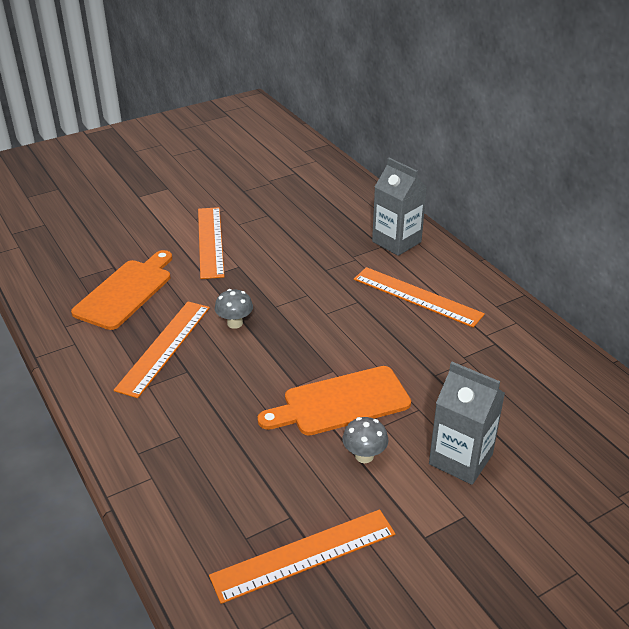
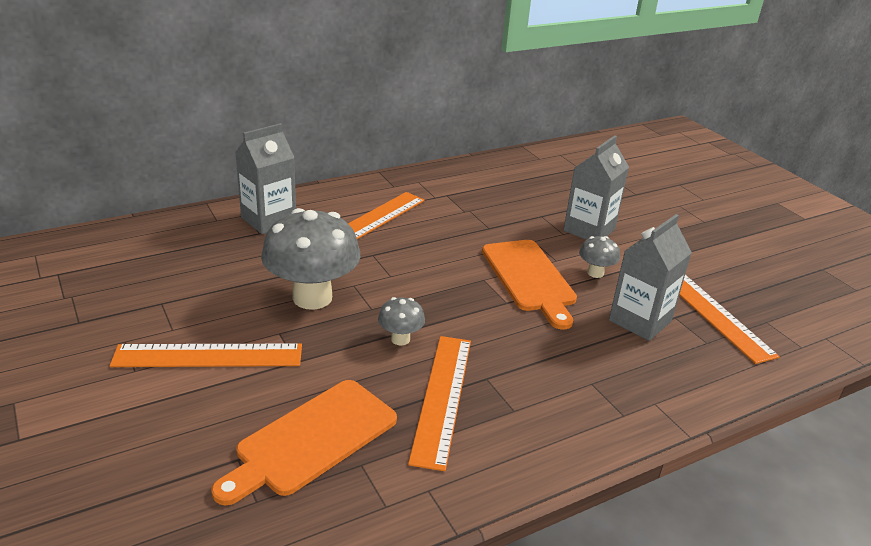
camera: 90 degrees left, 5 degrees down
orange cutting board [71,250,172,330] -> orange cutting board turned 75 degrees counterclockwise [211,380,397,505]
orange ruler [114,301,210,398] -> orange ruler turned 75 degrees clockwise [408,336,471,471]
none -> grey mushroom [261,208,360,310]
none -> grey carton [609,214,692,341]

